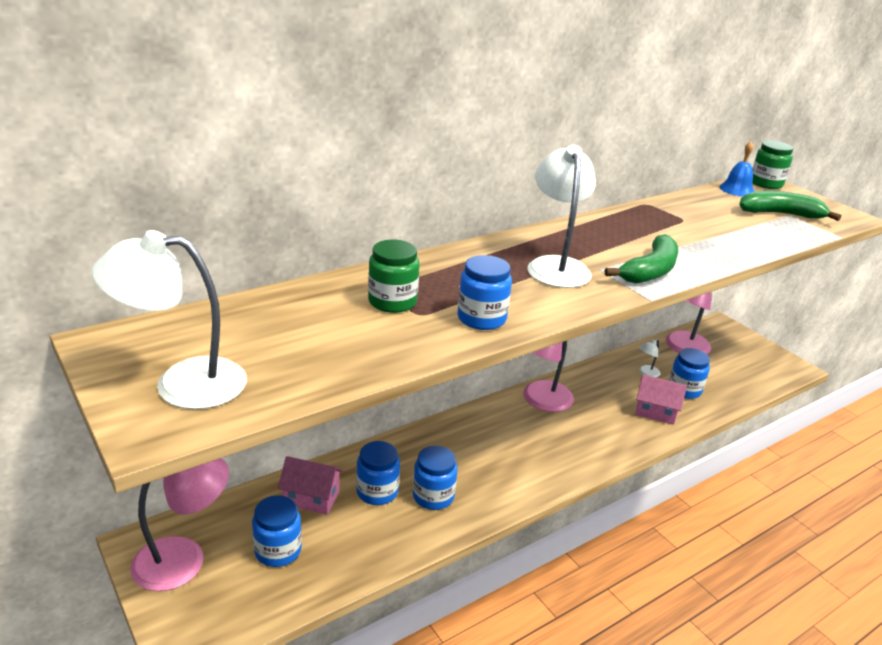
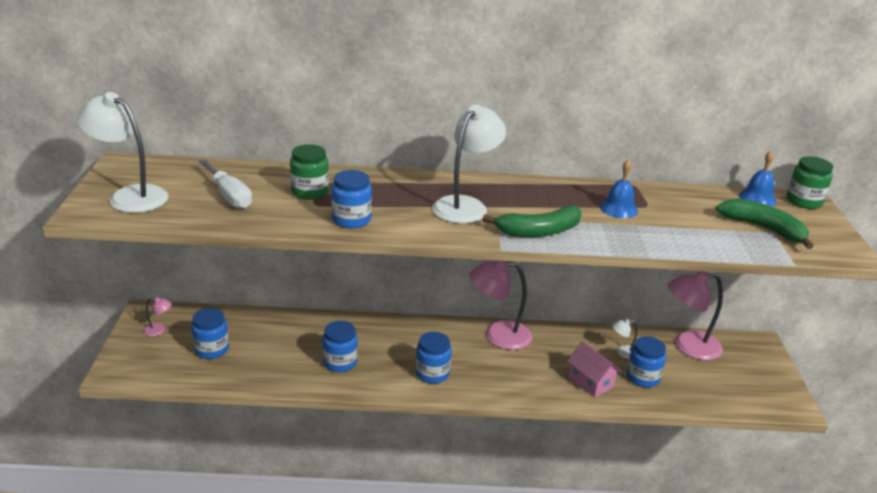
camera: 35 degrees right, 0 degrees up
pink lamp [130,458,229,591] -> pink lamp [143,297,172,336], size x0.44
pink house [278,456,343,515] -> none
blue jar [356,441,400,505] -> blue jar moved to [415,332,452,384]
none -> white screwdriver [199,159,252,209]
none -> blue bell [600,159,638,218]

